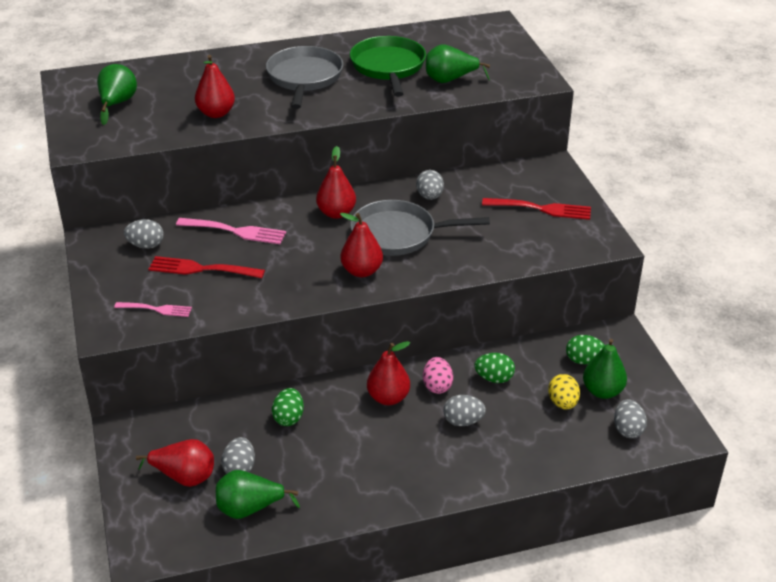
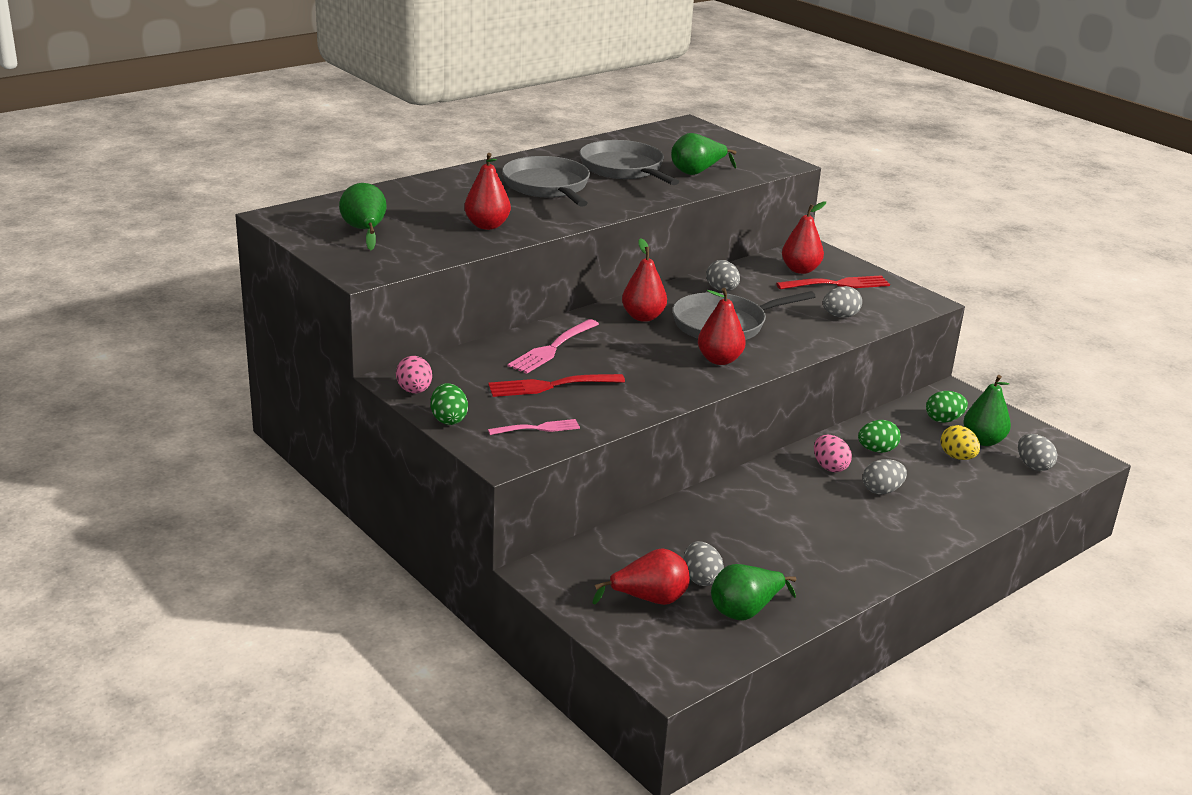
camera: 25 degrees left, 10 degrees down
grey egg [124,219,164,249] -> grey egg moved to [823,286,862,318]
pink fork [176,218,286,244] -> pink fork turned 135 degrees clockwise [508,319,599,374]
green egg [272,388,304,426] -> green egg moved to [431,383,468,425]
green pan [350,36,426,97] -> grey pan [579,140,679,185]
red pear [367,341,410,405] -> red pear moved to [782,202,826,274]
none -> pink egg [396,356,432,393]

